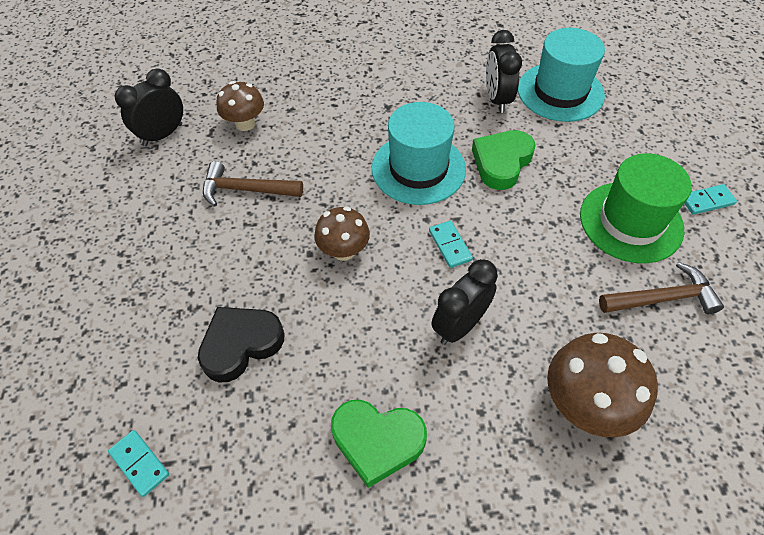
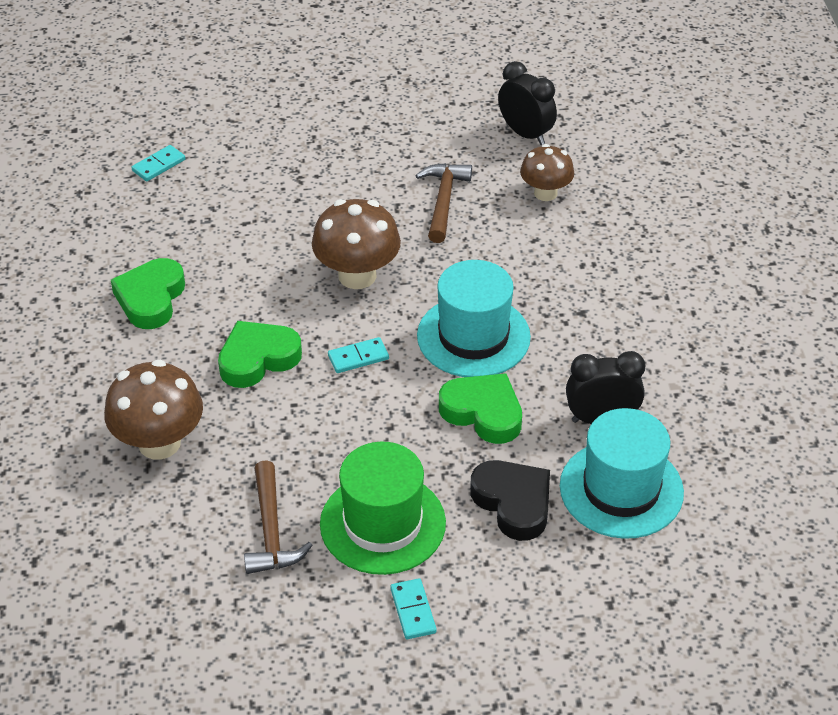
camera: 90 degrees right, 10 degrees down
black heart [198,307,284,382] -> black heart moved to [470,460,550,541]
brown mushroom [314,206,370,261] -> brown mushroom [312,199,401,289], size x1.55
black clock [431,259,498,345] -> green heart [218,321,302,388]

